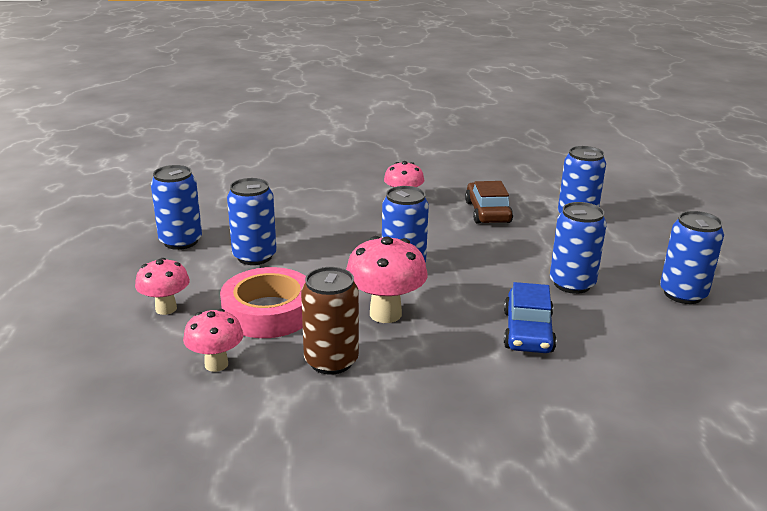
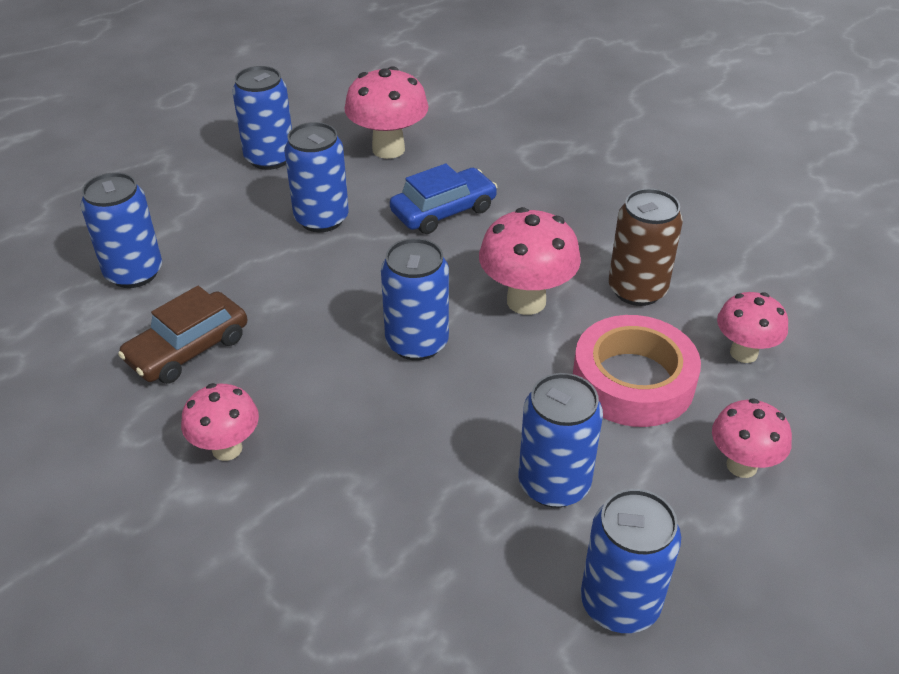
camera: 130 degrees left, 15 degrees up
none -> pink mushroom [345,66,429,159]

